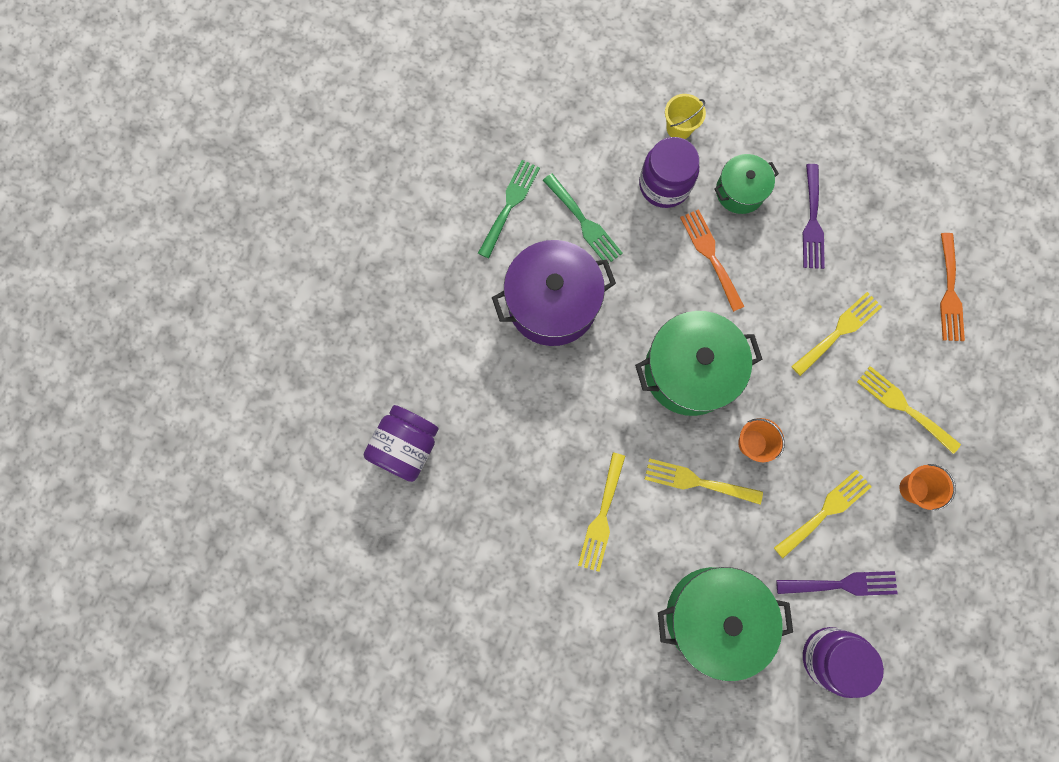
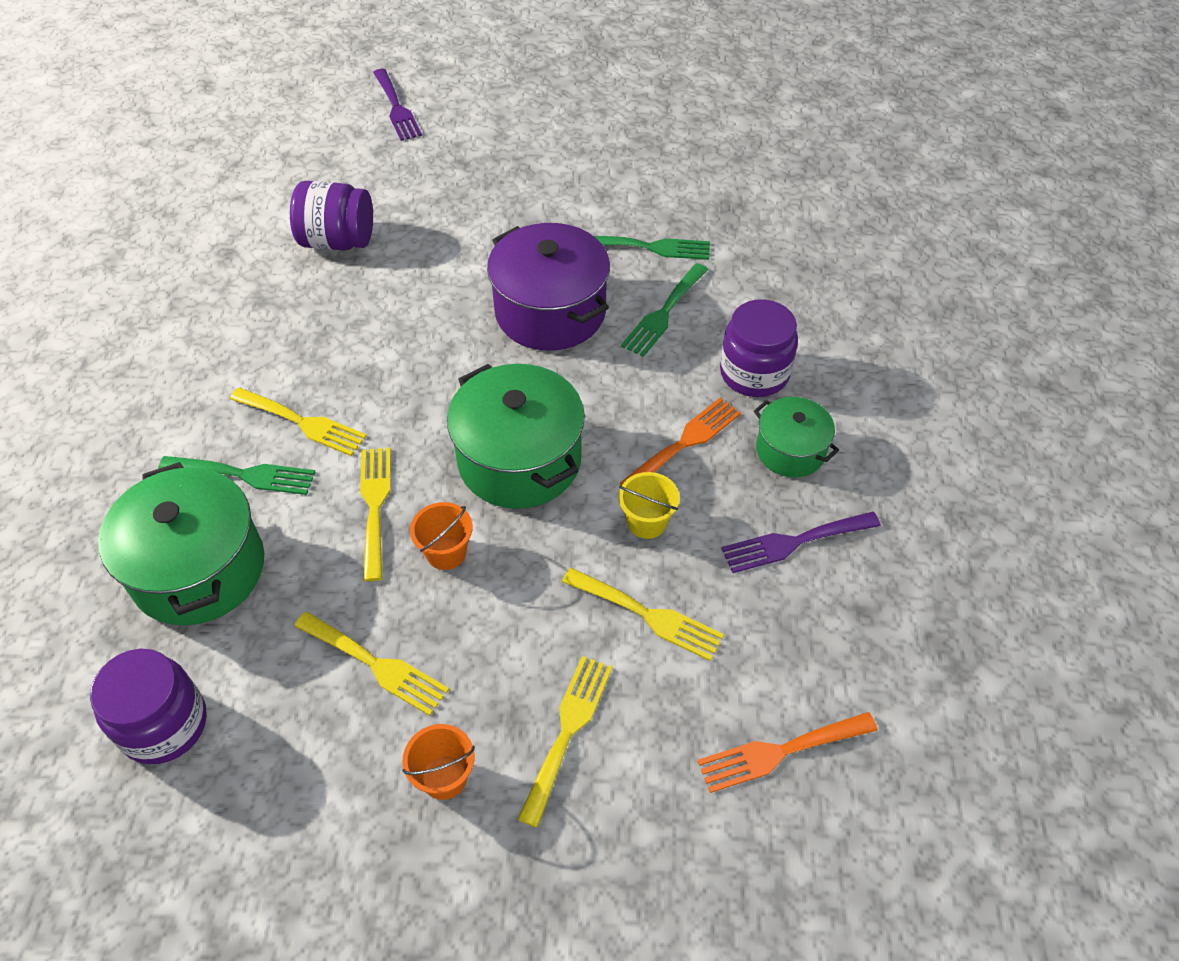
camera: 70 degrees right, 25 degrees down
yellow fork [578,453,625,572] -> yellow fork turned 150 degrees counterclockwise [230,387,367,456]
yellow bucket [665,94,706,139] -> yellow bucket moved to [619,472,680,539]
purple fork [776,571,898,596] -> purple fork moved to [373,69,422,141]
none -> green fork [158,456,315,495]

